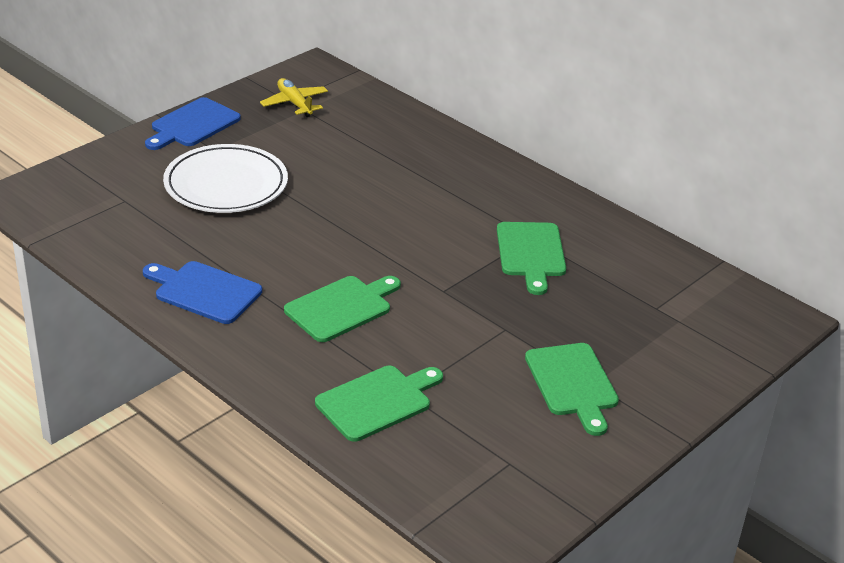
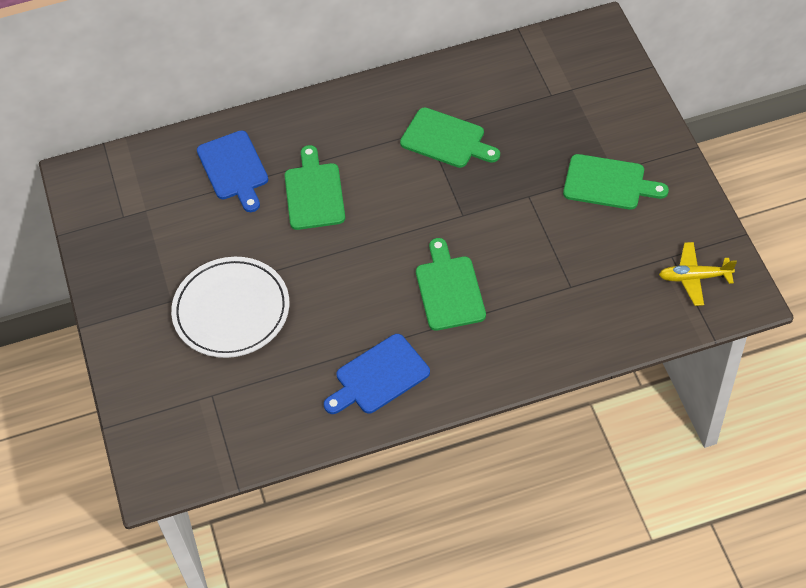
camera: 55 degrees left, 20 degrees up
blue cutting board [145,97,241,150] -> blue cutting board moved to [197,131,268,212]
yellow plane [260,78,328,117] -> yellow plane moved to [659,242,737,306]
green cutting board [315,366,443,442] -> green cutting board moved to [285,145,345,230]

